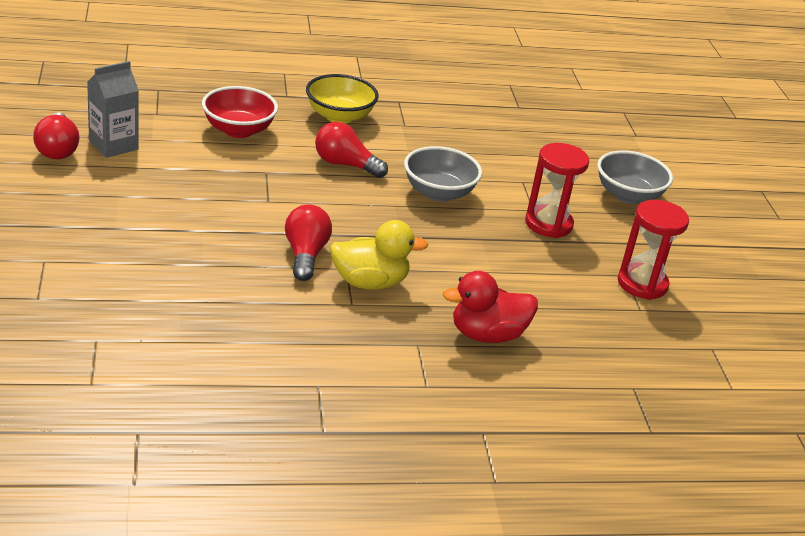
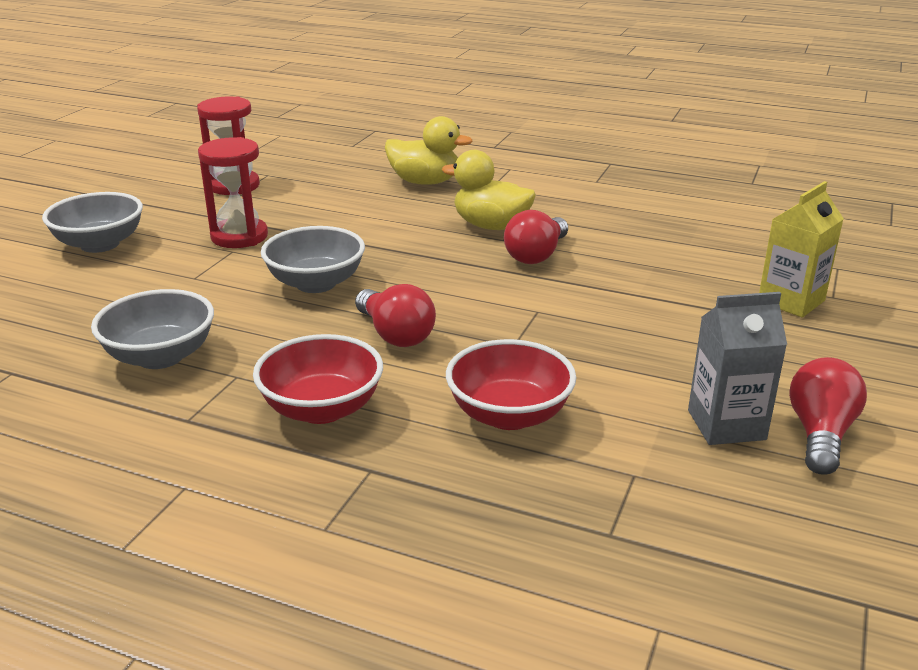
camera: 145 degrees left, 5 degrees down
yellow bowl [306,74,379,124] -> red bowl [253,334,383,424]
red duck [443,271,538,343] -> yellow duck [385,116,473,185]
none -> grey bowl [91,289,214,369]
none -> yellow carton [759,181,844,317]

